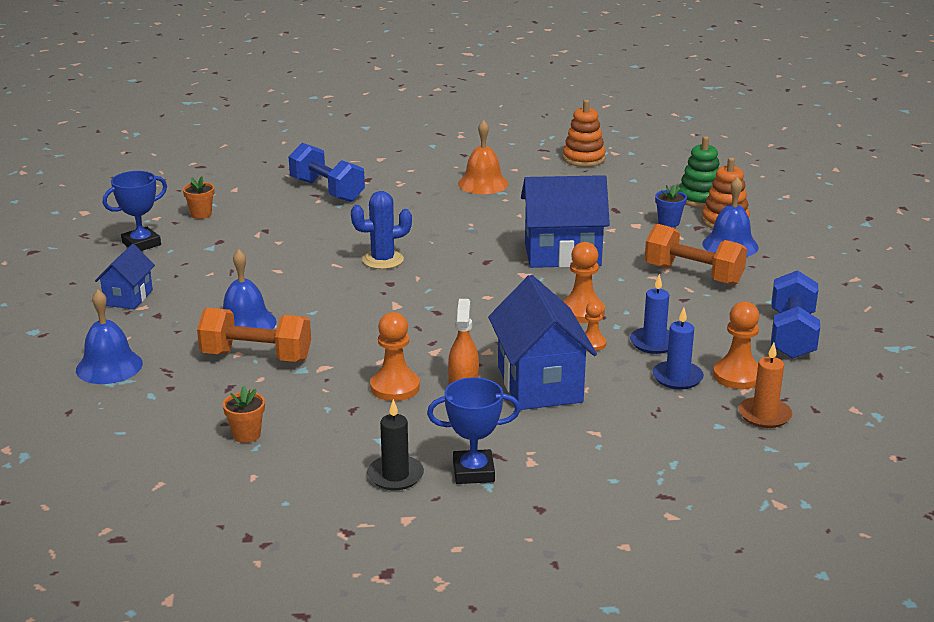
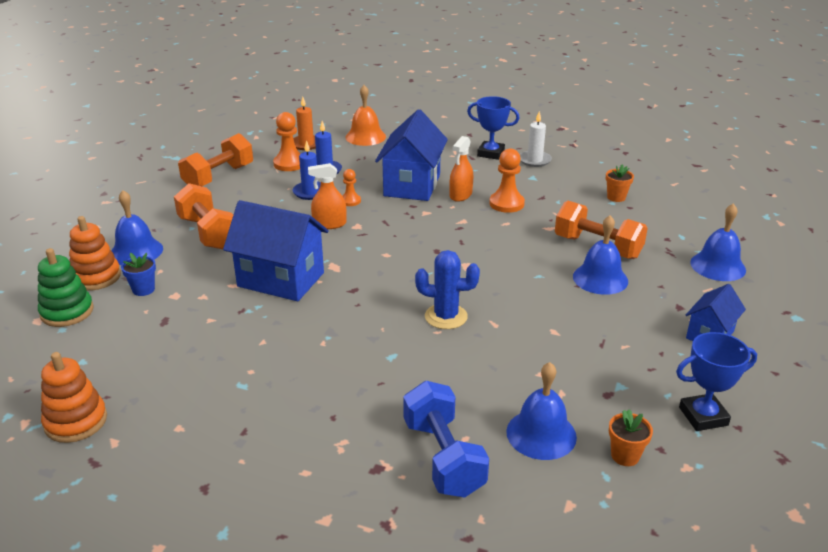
camera: 155 degrees left, 5 degrees up
black candle [367,399,424,490] -> white candle [520,111,552,167]
orange bell [458,120,508,194] -> orange bell moved to [345,85,386,146]
orange pawn [563,242,605,323] -> orange spray bottle [308,163,346,229]
blue dumbbell [771,270,820,359] -> orange dumbbell [178,133,253,186]
none -> blue bell [506,362,577,460]

